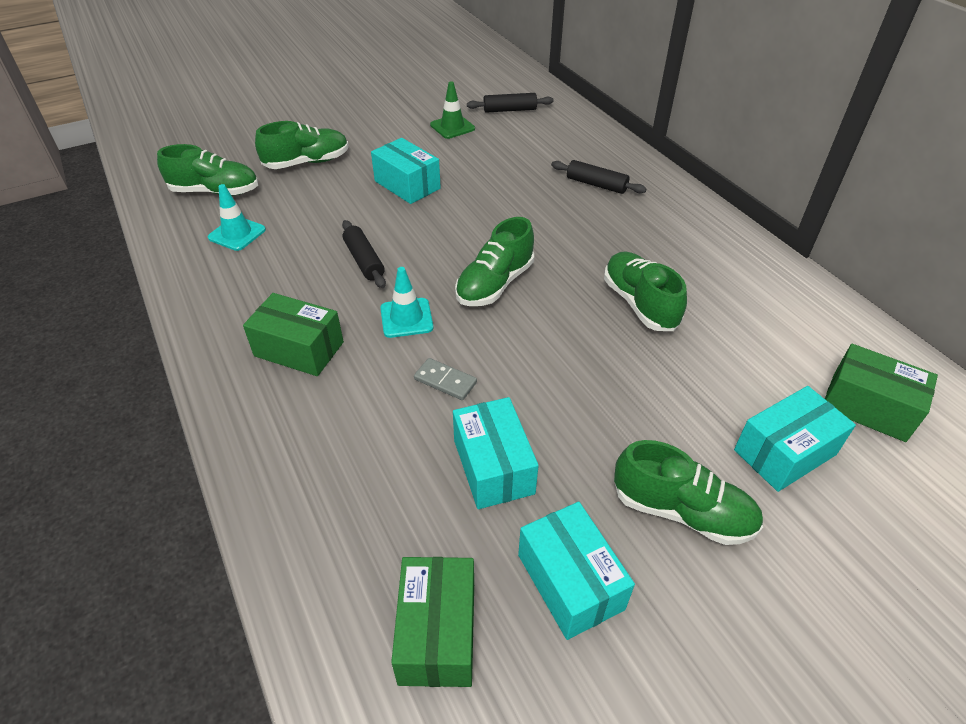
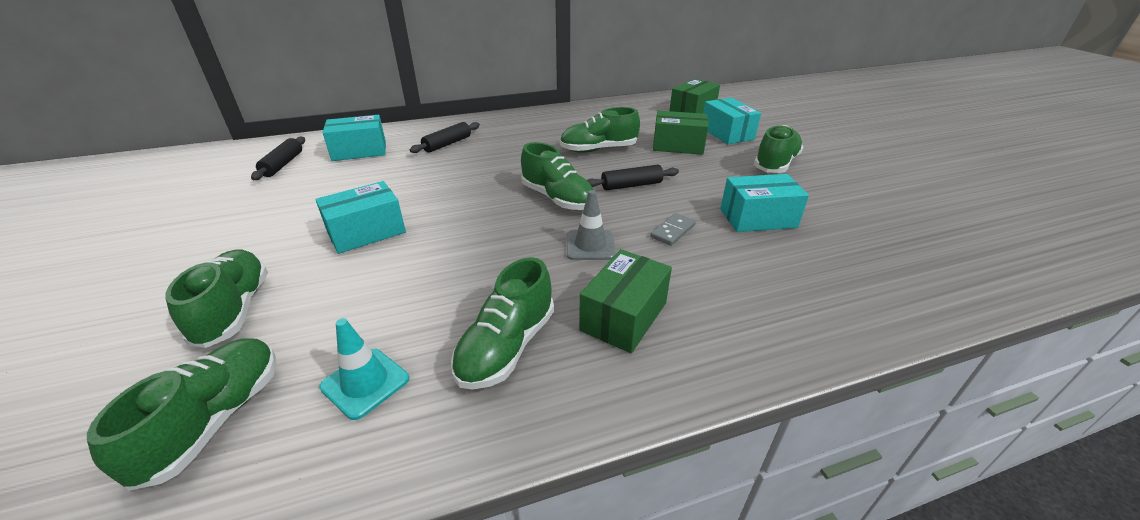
camera: 80 degrees left, 10 degrees down
black rolling pin [342,220,386,288] -> black rolling pin moved to [587,165,679,191]
turquoise traffic cone [380,267,433,338] -> grey traffic cone [567,190,616,260]
green box [391,557,474,687] -> green box moved to [653,111,708,155]
green traffic cone [430,81,475,139] -> none
turquoise box [518,502,635,640] -> turquoise box moved to [322,115,386,161]
none -> green shoe [451,257,554,389]

